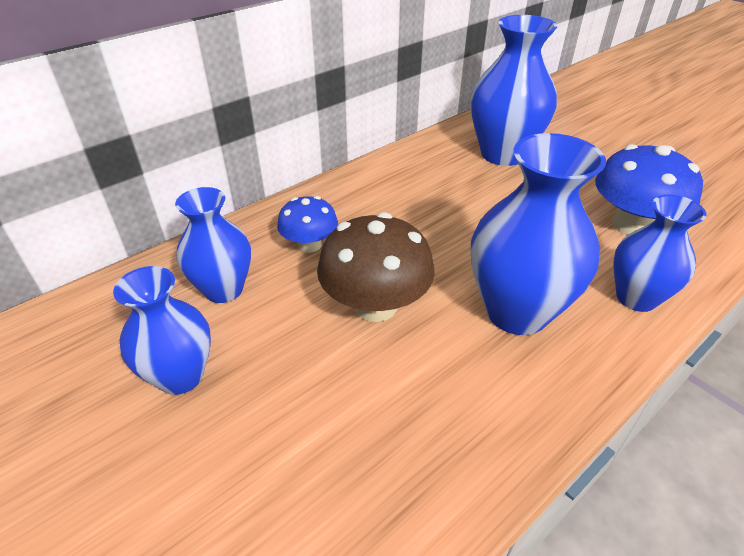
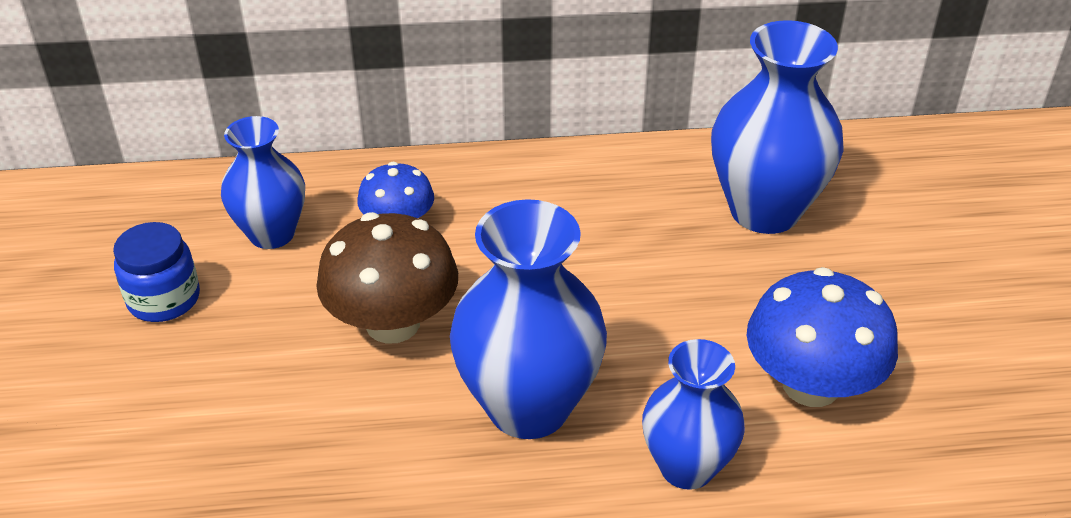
camera: 35 degrees right, 0 degrees up
blue vase [113,266,211,395] -> blue jar [113,222,200,322]

